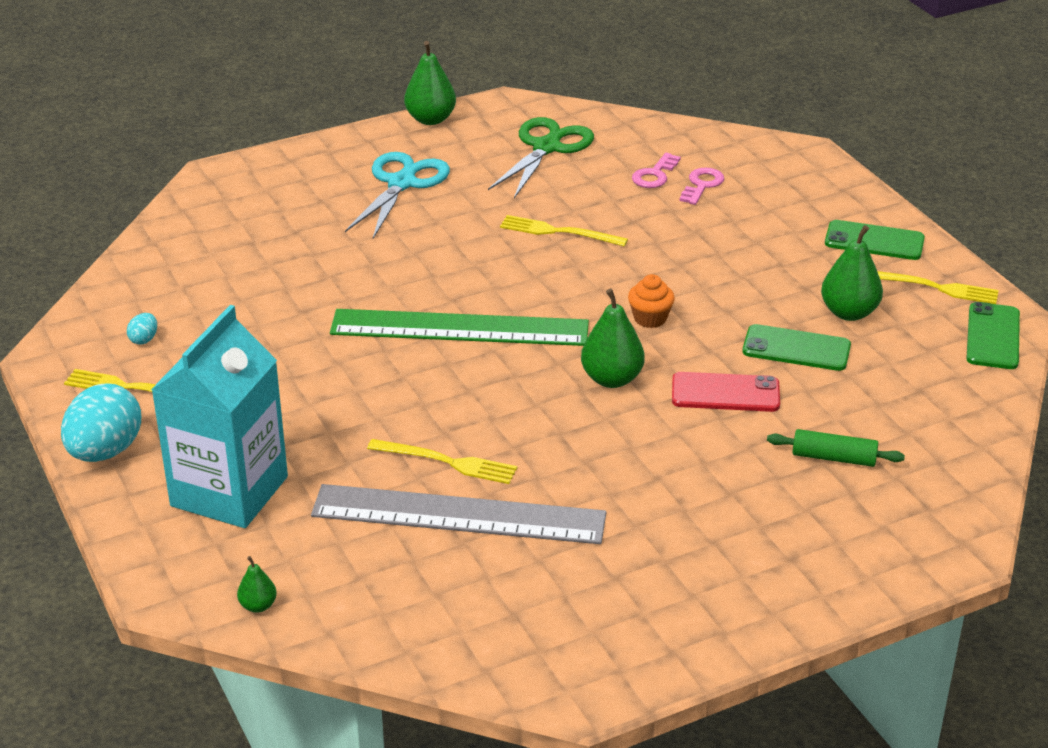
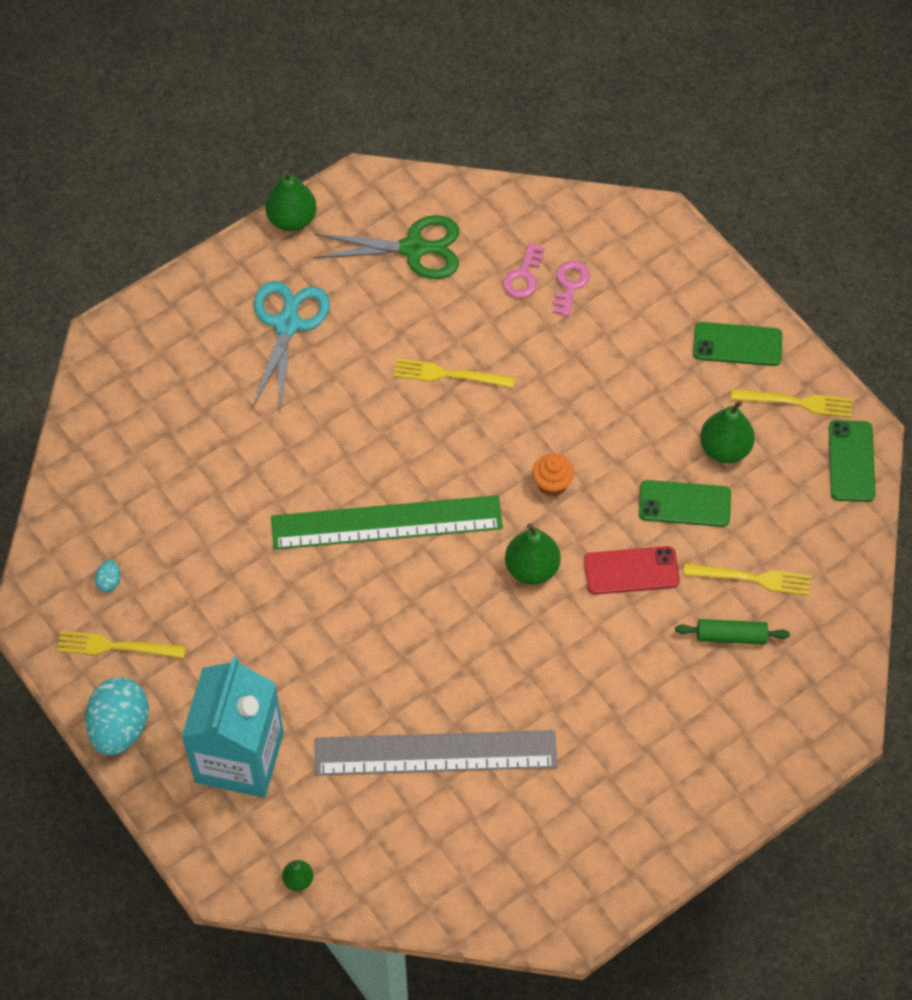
camera: 10 degrees left, 25 degrees up
yellow fork [367,439,517,484] -> yellow fork moved to [684,564,811,595]
green scissors [488,117,594,198] -> green scissors turned 75 degrees clockwise [313,215,459,279]

